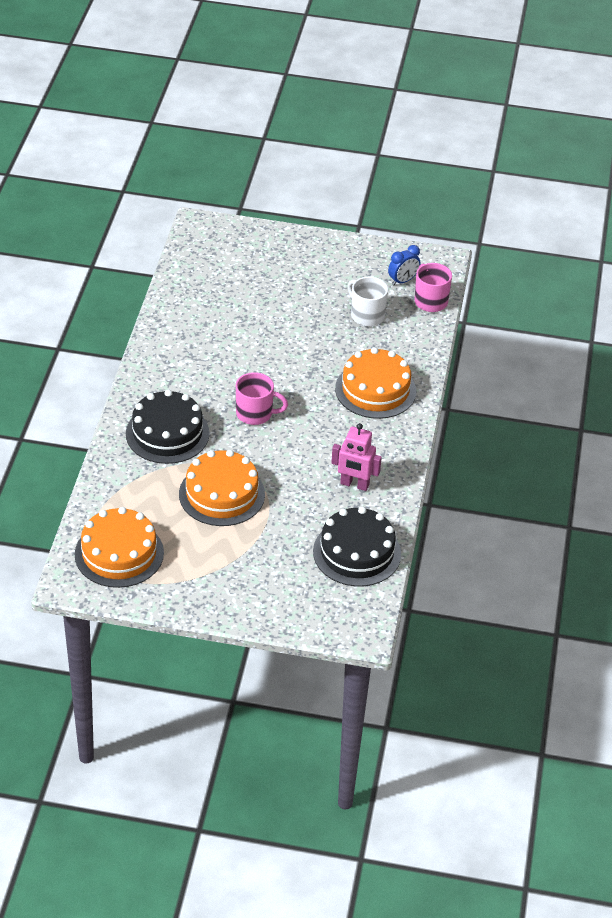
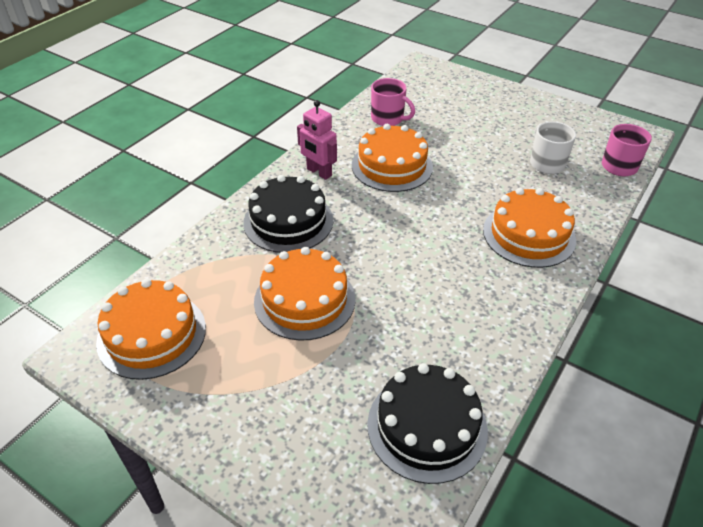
camera: 25 degrees right, 0 degrees up
pink mug [236,372,288,425] -> pink mug moved to [371,78,415,126]
pink robot [331,423,382,491] -> pink robot moved to [297,100,337,180]
blue clock [388,245,420,285] -> none
none -> orange cake [352,124,433,192]

